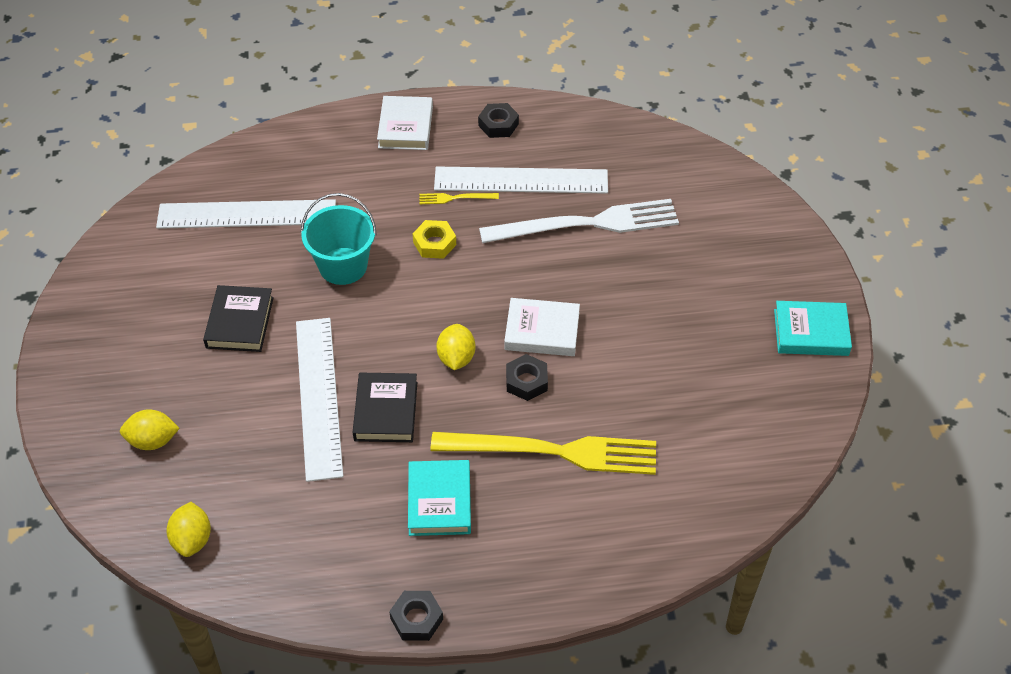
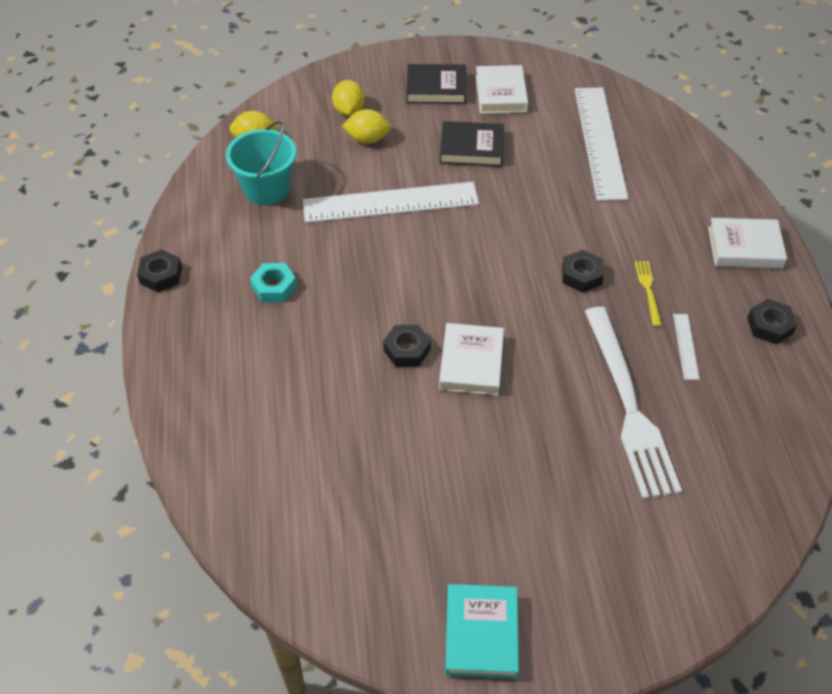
camera: 90 degrees right, 0 degrees up
turquoise bucket [301,193,377,285] -> turquoise bucket moved to [226,121,296,205]
black book [353,373,417,442] -> black book moved to [407,64,466,104]
turquoise book [408,460,471,536] -> turquoise nut [250,263,297,302]
yellow nut [413,220,456,259] -> black nut [562,250,604,293]
yellow fork [431,432,656,475] -> none
white ruler [434,166,608,194] -> white ruler [673,314,700,380], size x0.42
yellow lemon [437,324,476,370] -> yellow lemon moved to [342,109,391,144]
none -> white book [476,65,528,114]

